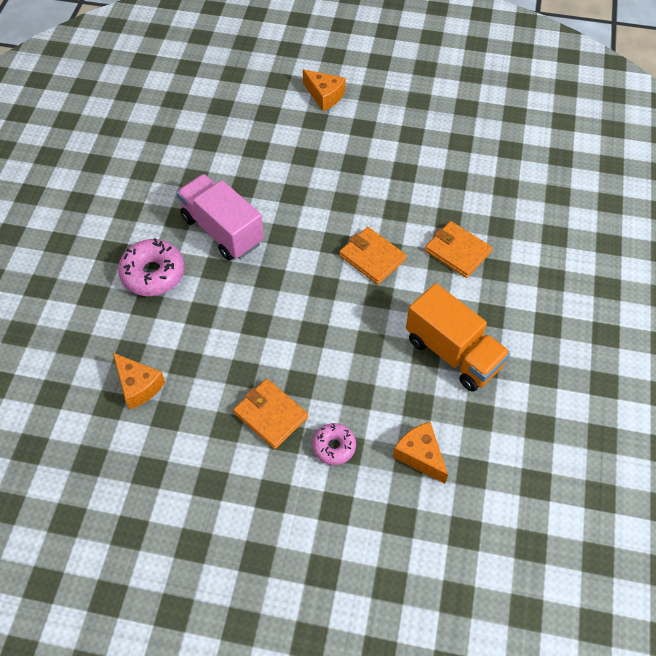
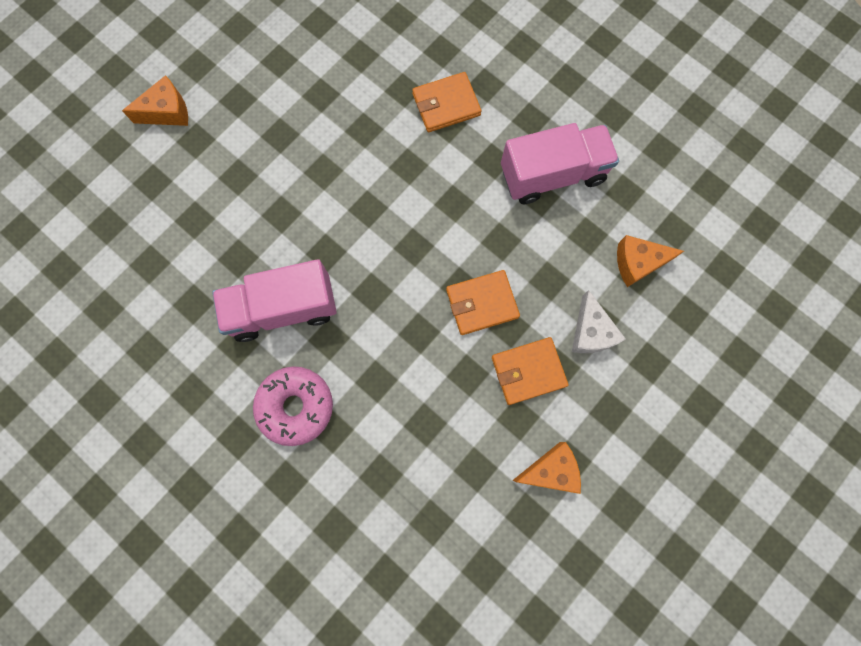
camera: 60 degrees left, 20 degrees up
orange cheese [113,353,165,409] -> orange cheese moved to [513,442,581,494]
pink donut [312,423,356,465] -> white cheese [572,290,626,353]
orange wallet [339,227,407,285] -> orange wallet moved to [446,270,520,335]
orange truck [406,283,510,392] -> pink truck [501,123,619,204]

